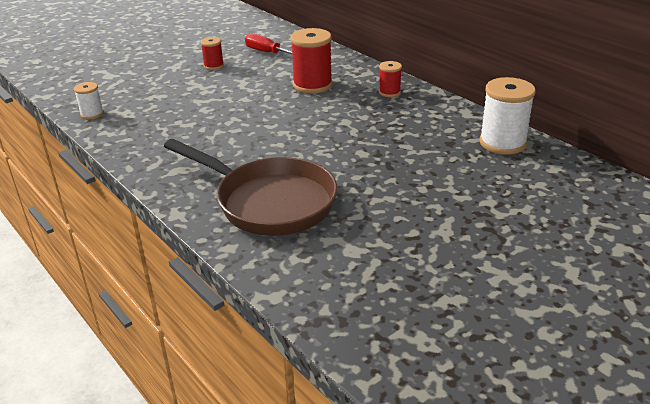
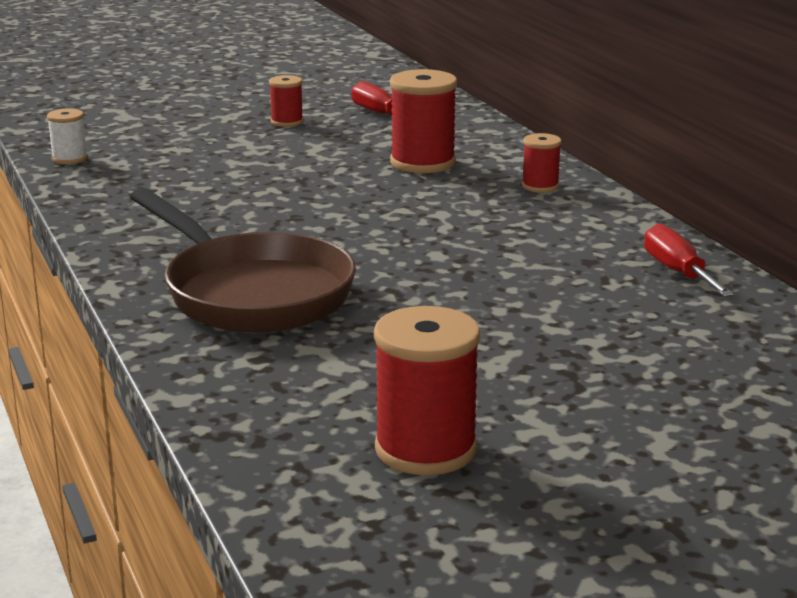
camera: 15 degrees right, 10 degrees down
white spool [480,77,536,155] -> red screwdriver [644,224,734,297]
none -> red spool [374,306,480,475]

